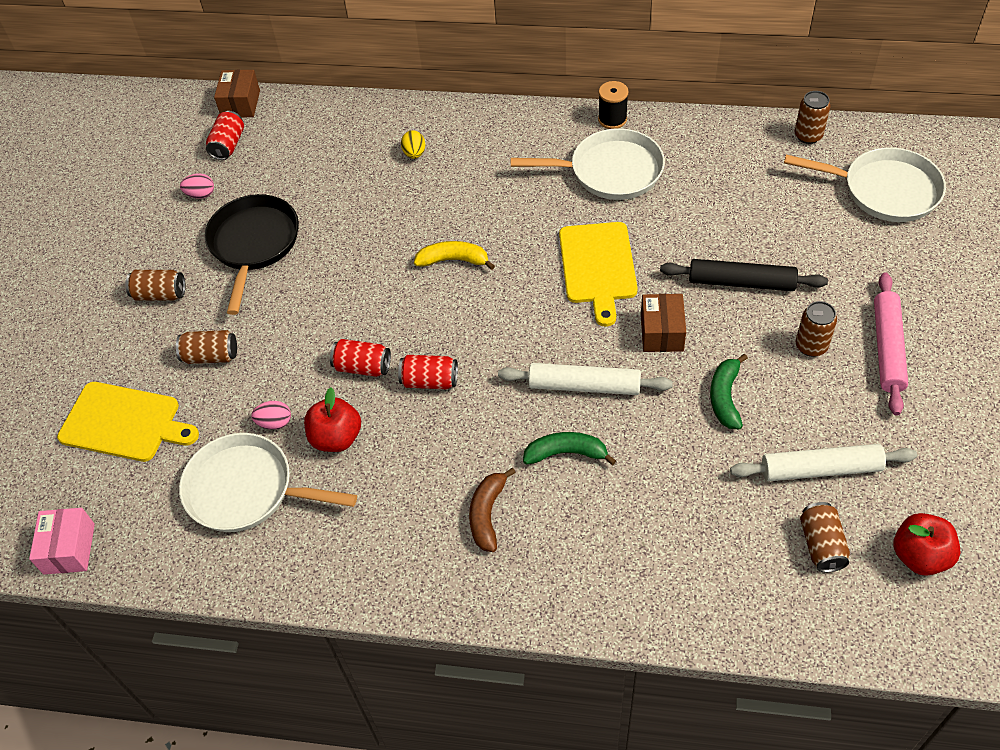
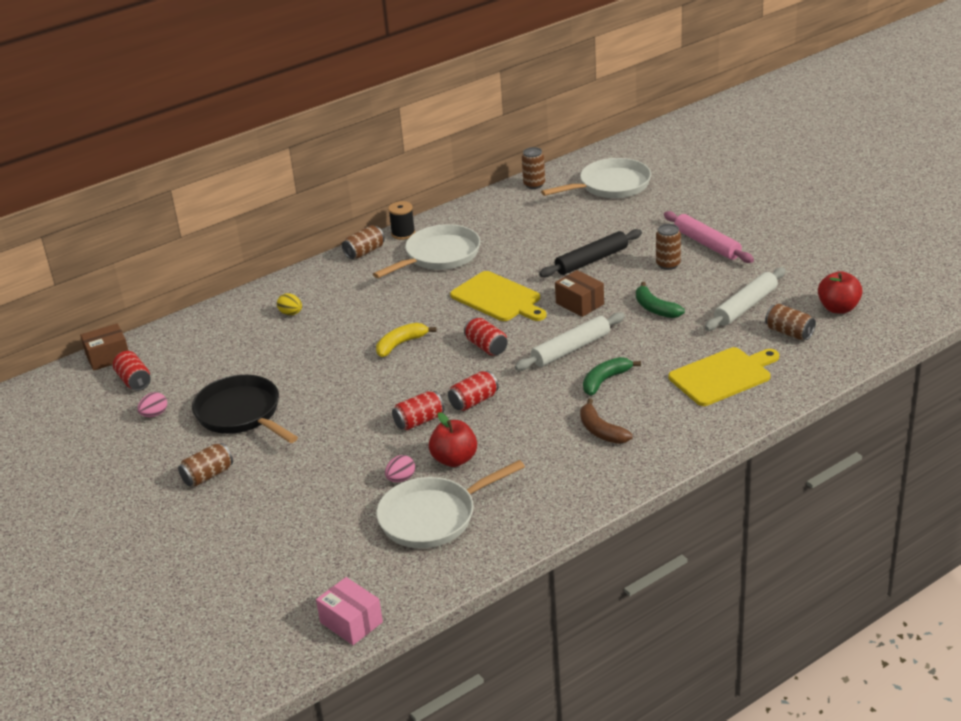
camera: 45 degrees left, 20 degrees down
yellow cutting board [57,382,199,462] -> yellow cutting board moved to [669,347,779,406]
brown can [176,330,237,364] -> brown can moved to [342,225,385,259]
brown box [214,70,260,117] -> brown box turned 75 degrees counterclockwise [80,323,129,371]
none -> red can [464,317,508,356]

